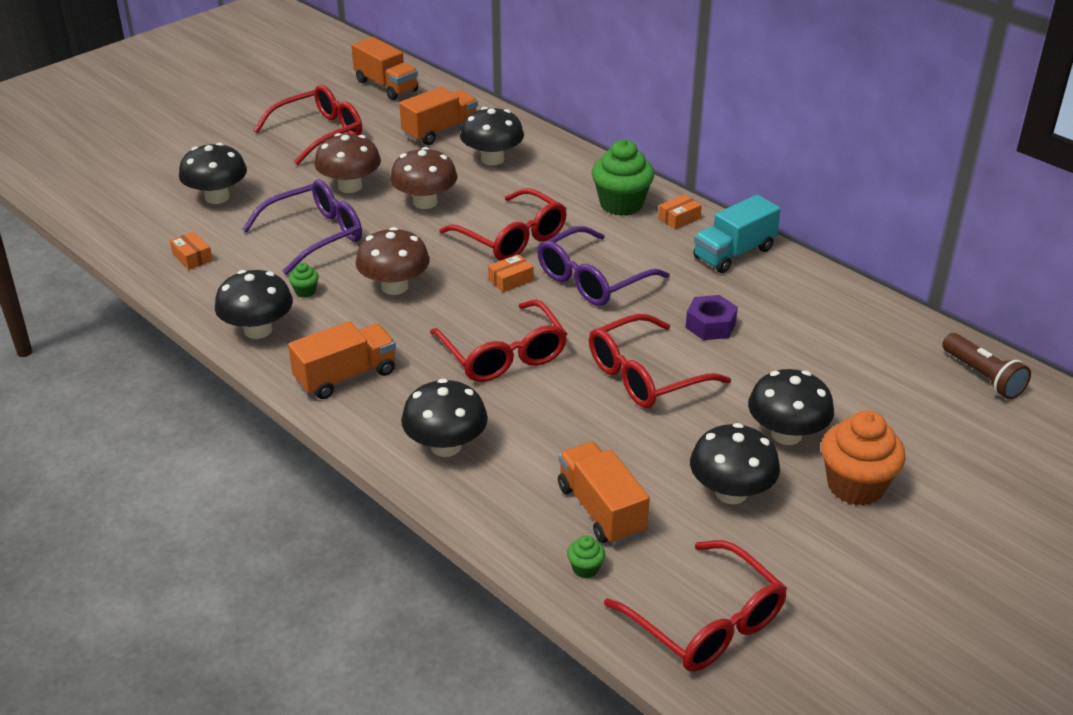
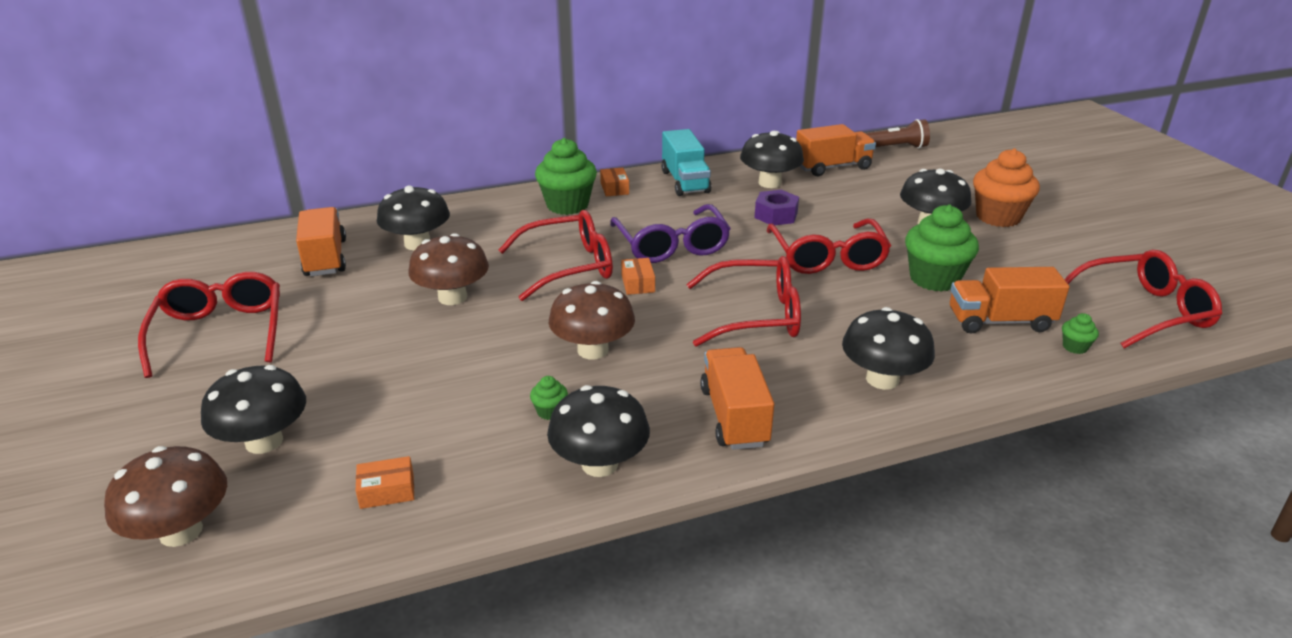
camera: 65 degrees left, 5 degrees down
purple glasses [242,180,362,275] -> none
brown mushroom [314,133,381,193] -> brown mushroom moved to [104,446,227,547]
orange truck [351,37,418,100] -> orange truck moved to [796,124,876,176]
black mushroom [690,423,780,504] -> black mushroom moved to [740,131,804,188]
none -> green cupcake [905,204,979,292]

